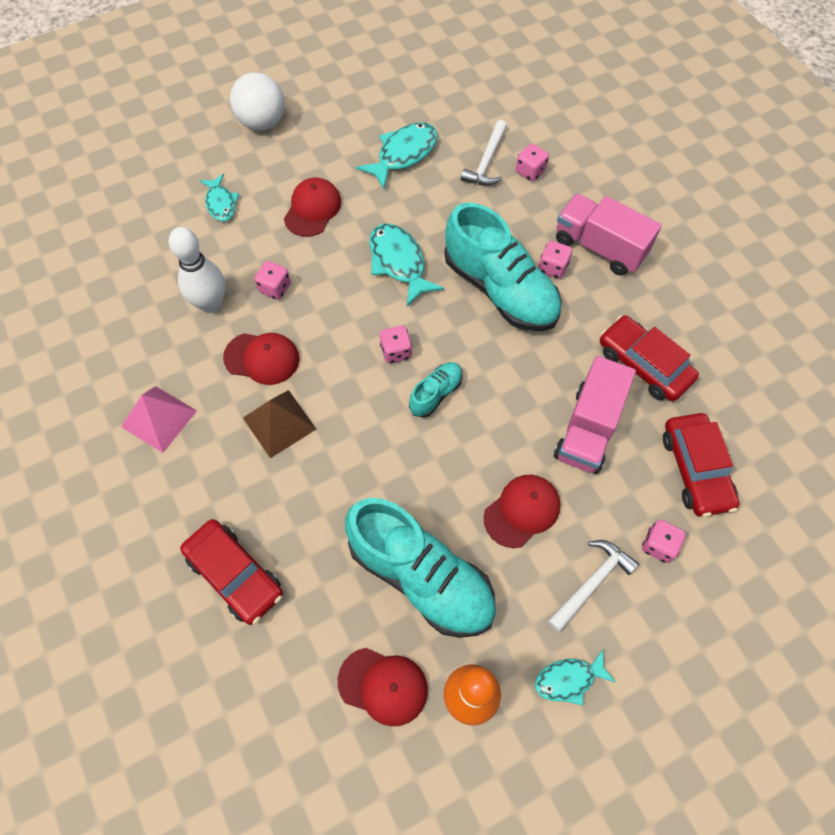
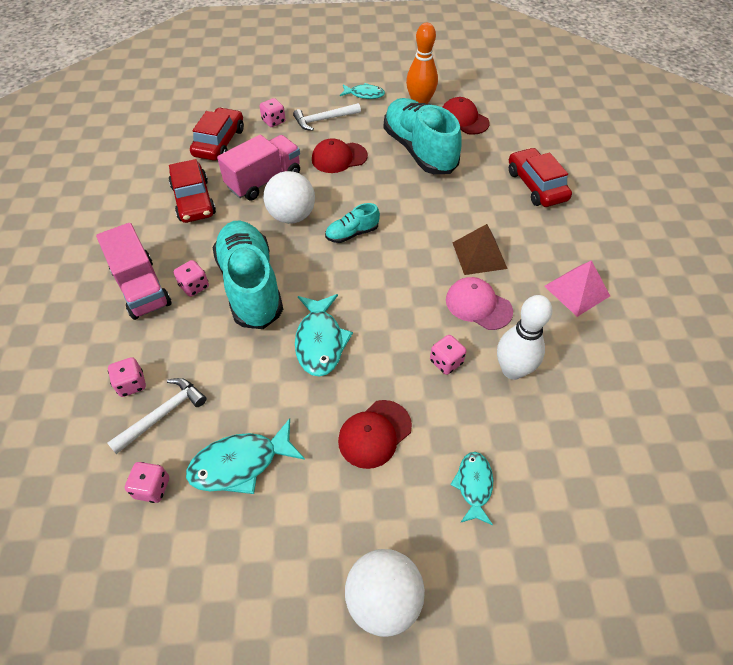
camera: 155 degrees left, 10 degrees down
red cap [223,333,299,385] -> pink cap [446,277,513,330]
pink dice [380,326,412,364] -> pink dice moved to [125,462,169,503]
none -> white ball [263,171,315,224]

